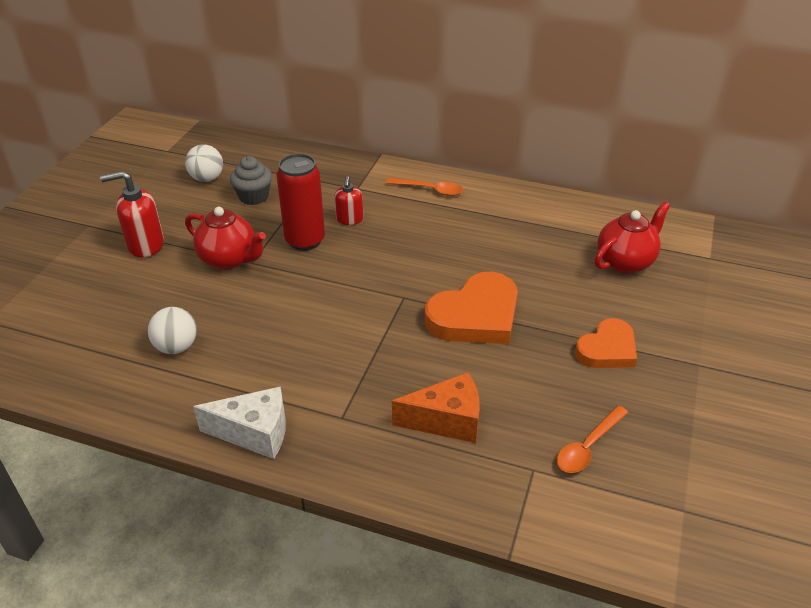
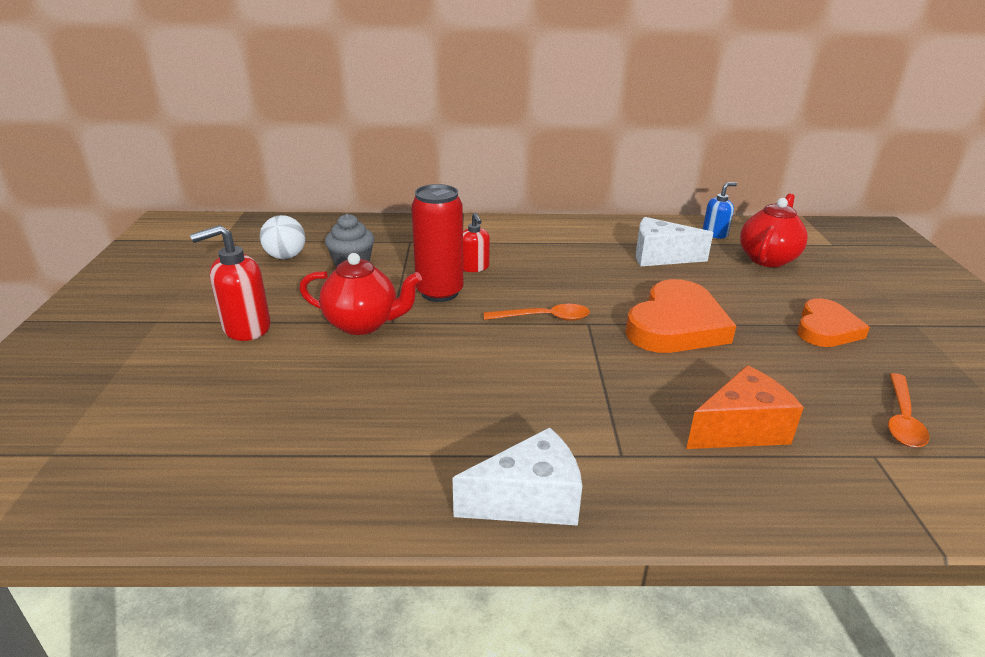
camera: 20 degrees left, 10 degrees down
white ball [148,307,197,354] -> none
orange spoon [386,178,463,196] -> orange spoon moved to [484,304,590,321]
none -> white cheese [636,217,713,266]
none -> blue soap dispenser [703,182,737,239]

